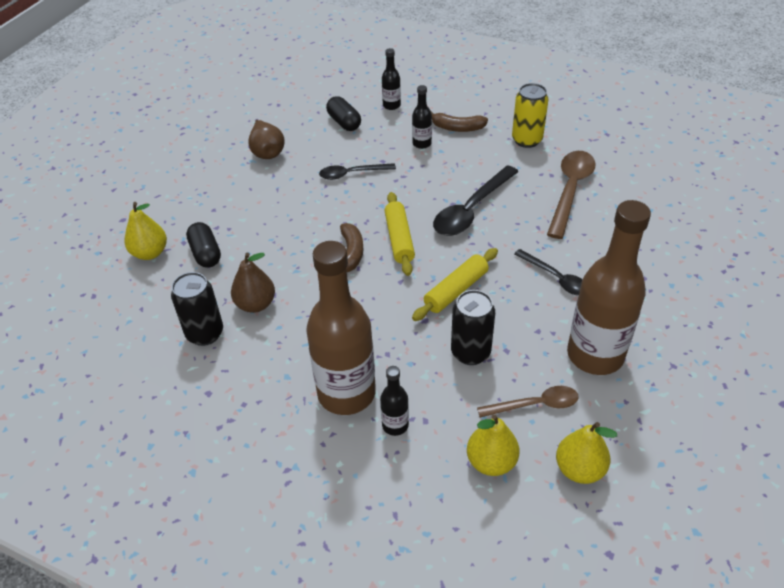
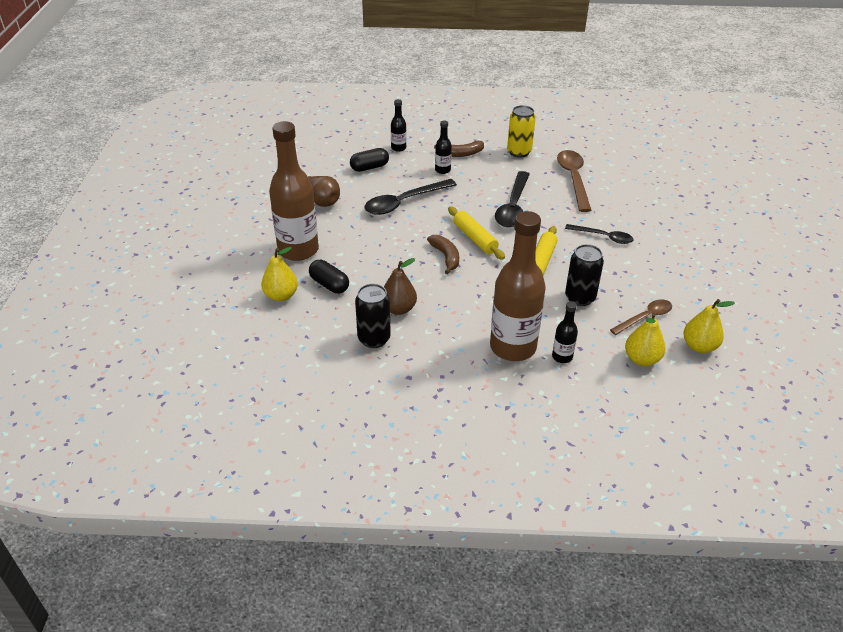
camera: 25 degrees left, 5 degrees down
black spoon [319,163,396,180] -> black spoon [364,179,457,215], size x1.62
black capsule [326,96,361,131] -> black capsule turned 60 degrees counterclockwise [350,148,389,172]
brown bottle [567,200,651,375] -> brown bottle moved to [269,121,319,261]

